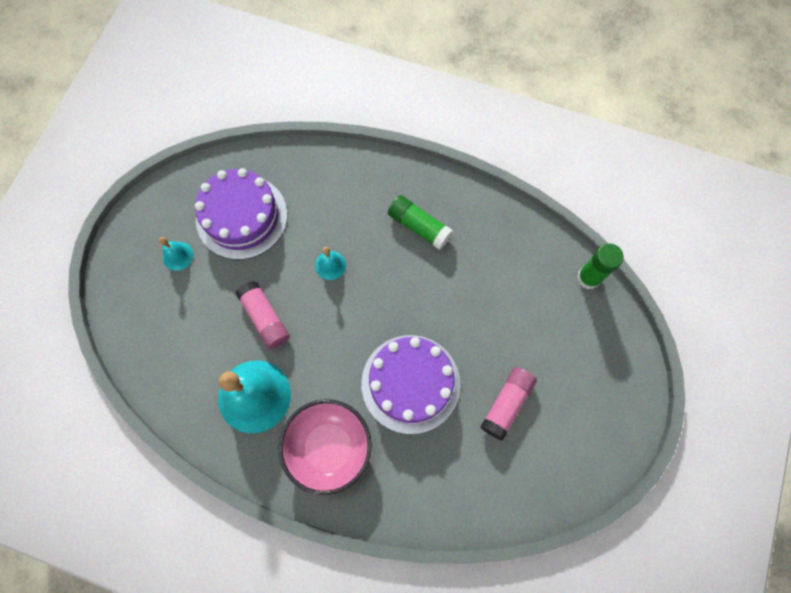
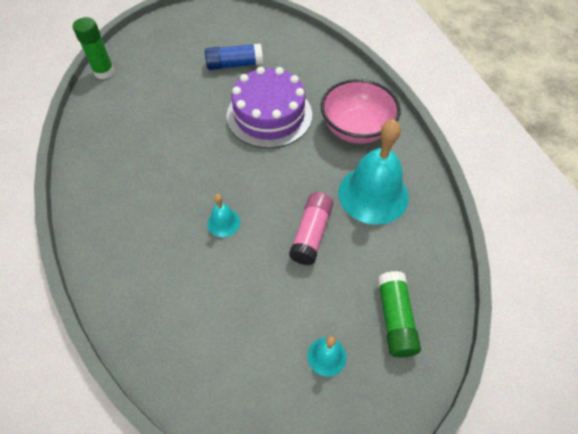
camera: 130 degrees left, 15 degrees down
purple cake [195,168,287,260] -> none
green glue stick [388,195,453,250] -> green glue stick moved to [377,271,421,357]
pink glue stick [480,367,537,441] -> blue glue stick [205,44,263,70]

